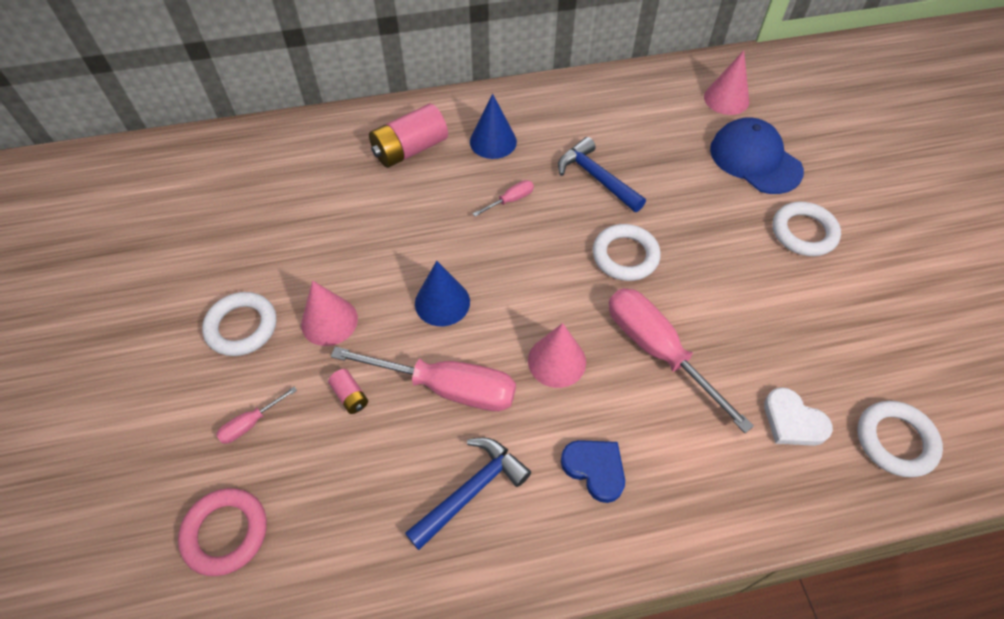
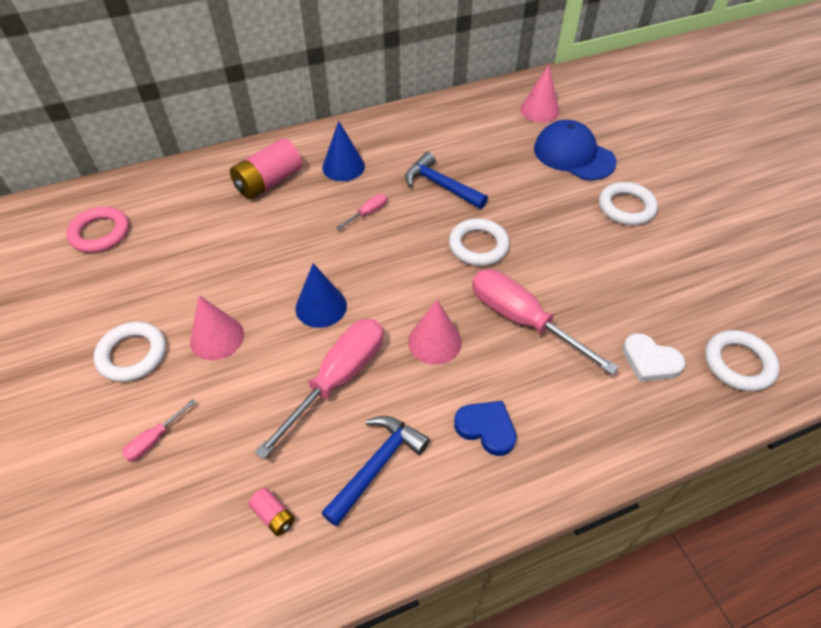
camera: 10 degrees left, 5 degrees down
pink ring [178,488,267,576] -> pink ring moved to [66,206,129,253]
pink battery [328,369,368,414] -> pink battery moved to [248,488,295,536]
pink screwdriver [331,347,516,411] -> pink screwdriver turned 60 degrees counterclockwise [254,319,383,460]

